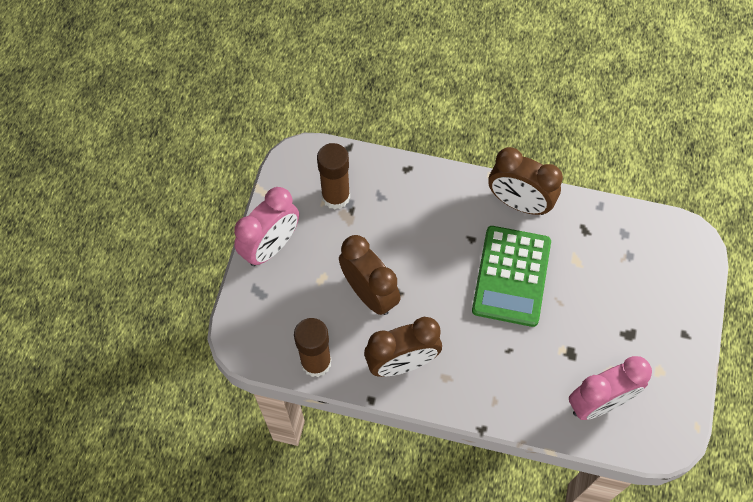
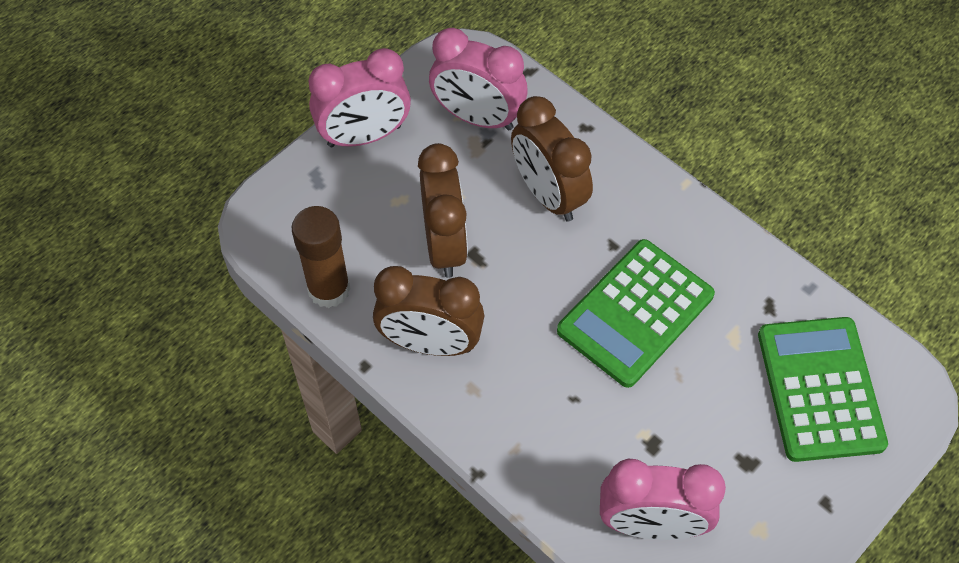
camera: 30 degrees right, 5 degrees down
brown glue stick [317,143,350,210] -> pink clock [429,28,528,131]
brown clock [488,147,563,215] -> brown clock moved to [511,96,593,222]
none -> green calculator [758,317,888,462]

